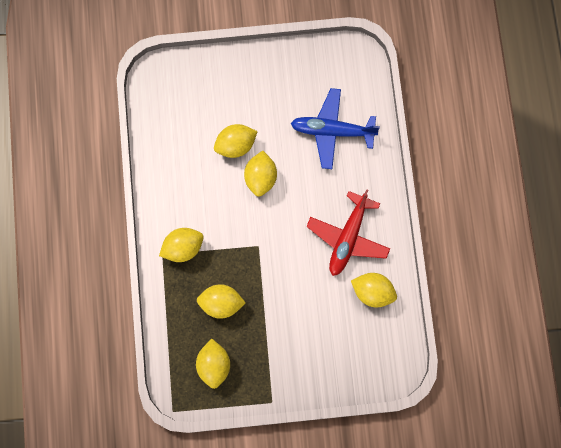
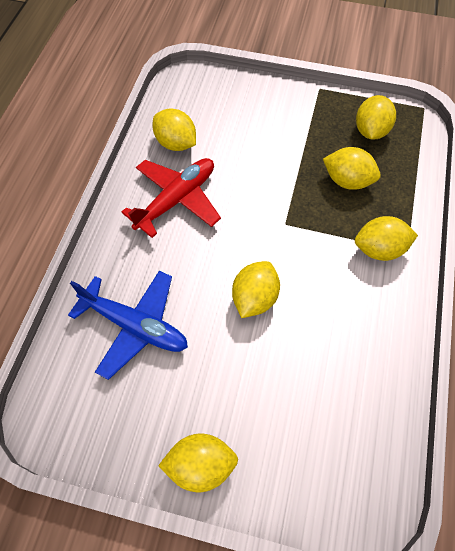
camera: 160 degrees left, 15 degrees down
yellow lemon [214,124,258,158] -> yellow lemon moved to [158,433,238,492]

